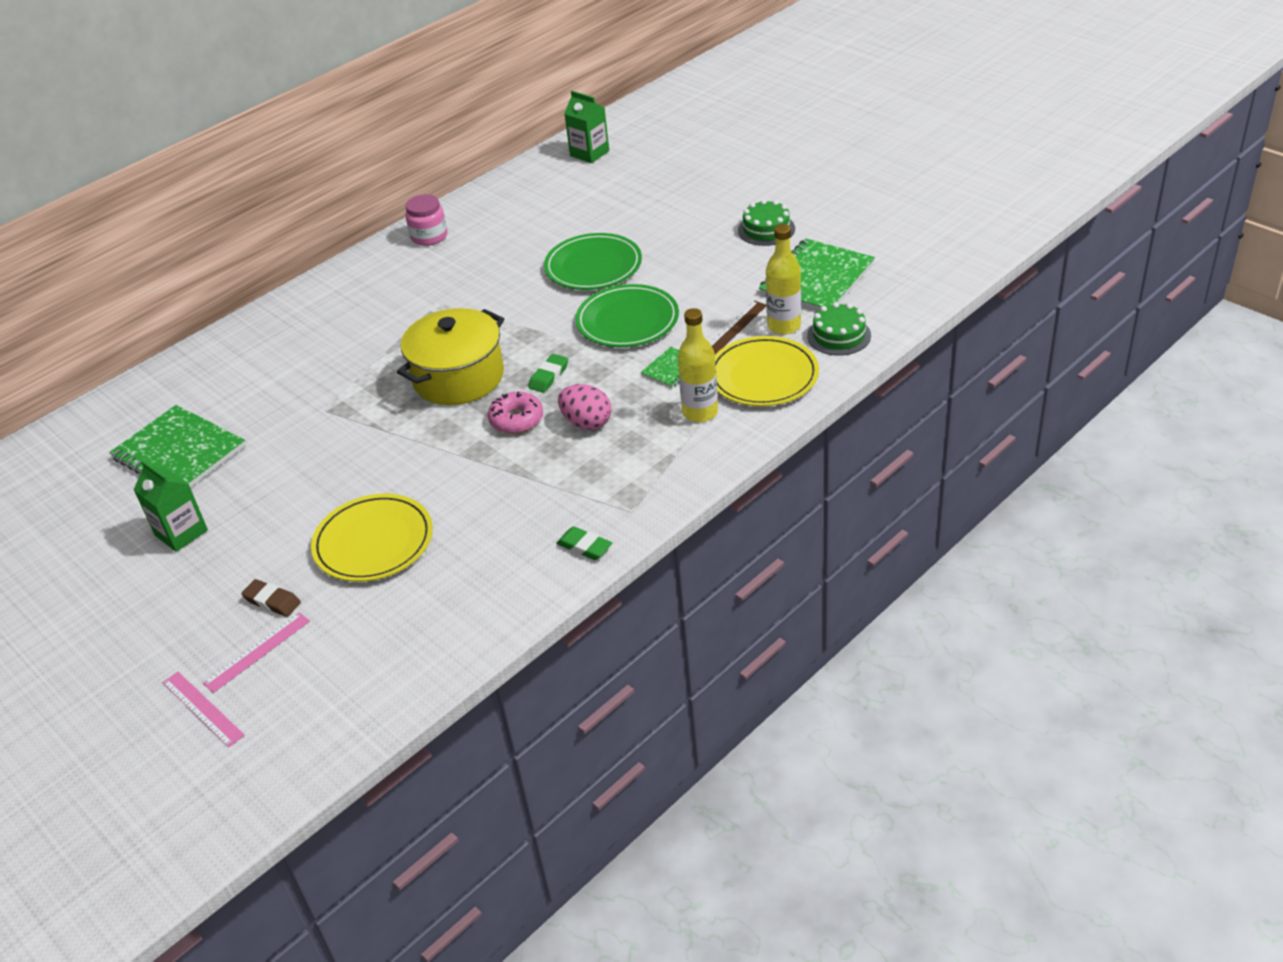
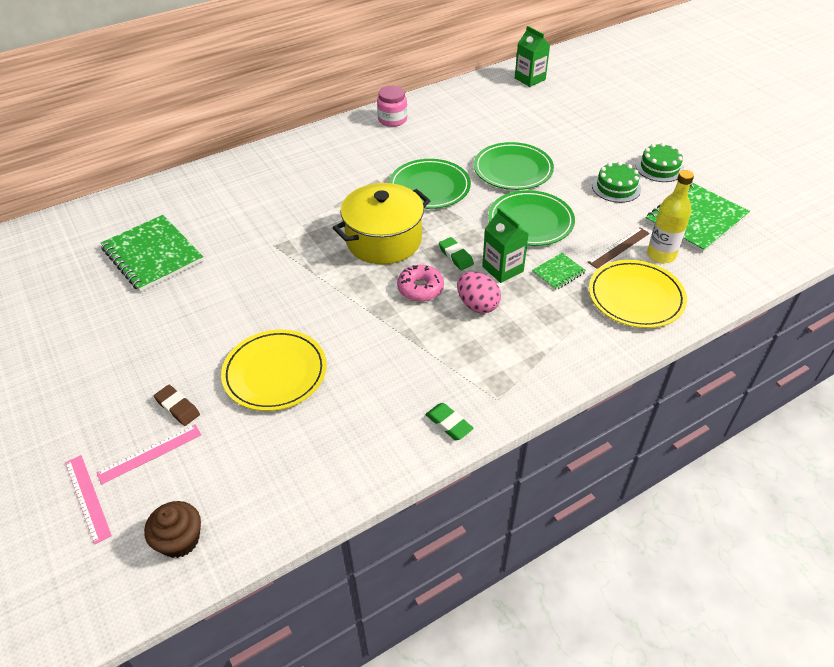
camera: 10 degrees right, 5 degrees up
green carton [134,460,208,552] -> green carton moved to [482,208,529,283]
green eraser [528,354,568,393] -> green eraser turned 75 degrees counterclockwise [439,237,474,270]
yellow bottle [678,308,718,422] -> none
green cake [807,302,871,356] -> green cake moved to [592,162,641,203]
none -> brown cupcake [144,501,201,558]
none -> green plate [389,159,471,209]

